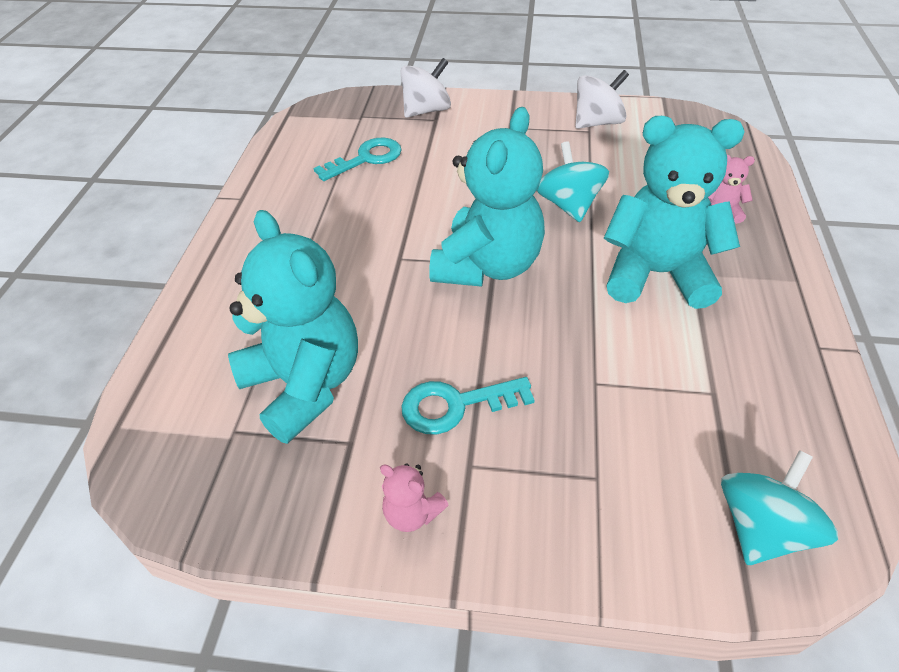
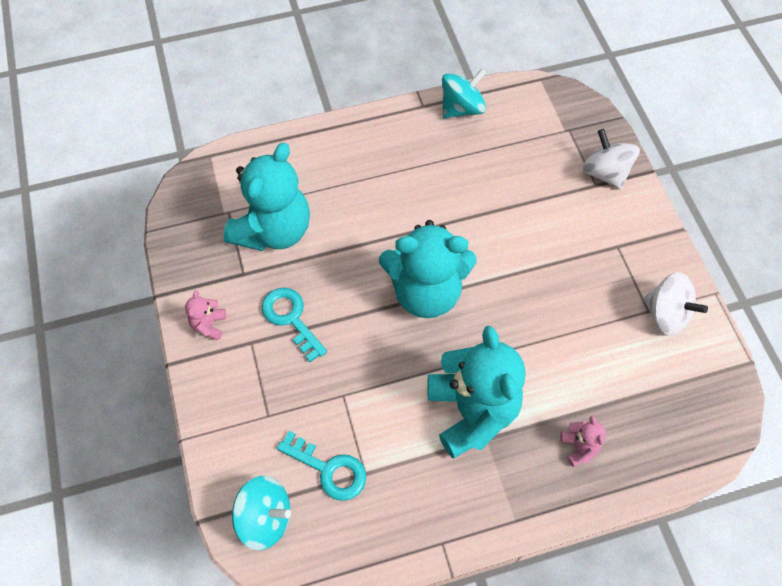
camera: 65 degrees right, 15 degrees up
turquoise key [314,138,402,181] -> turquoise key moved to [277,431,366,501]
white spinning top [400,58,451,118] -> white spinning top turned 150 degrees counterclockwise [582,129,640,190]
turquoise spinning top [537,141,609,222] -> turquoise spinning top moved to [442,68,486,119]

